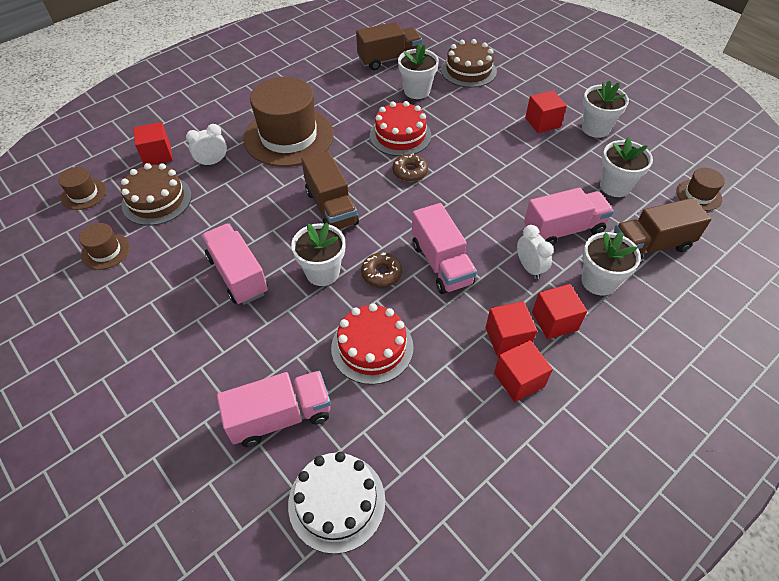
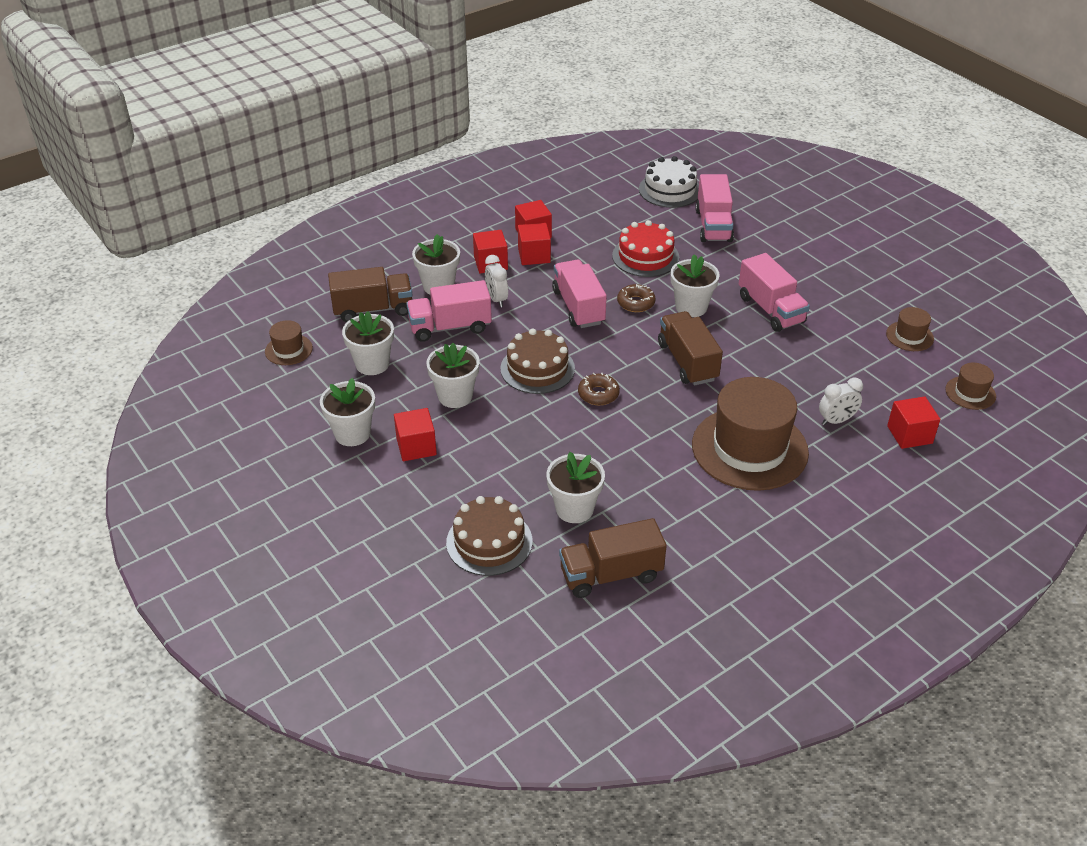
camera: 175 degrees left, 10 degrees down
brown cake [121,163,192,226] -> brown cake moved to [500,328,575,394]
pink truck [217,371,331,447] -> pink truck turned 75 degrees counterclockwise [695,174,734,242]
red cake [370,101,431,156] -> none
none -> white flower pot [426,343,480,408]

